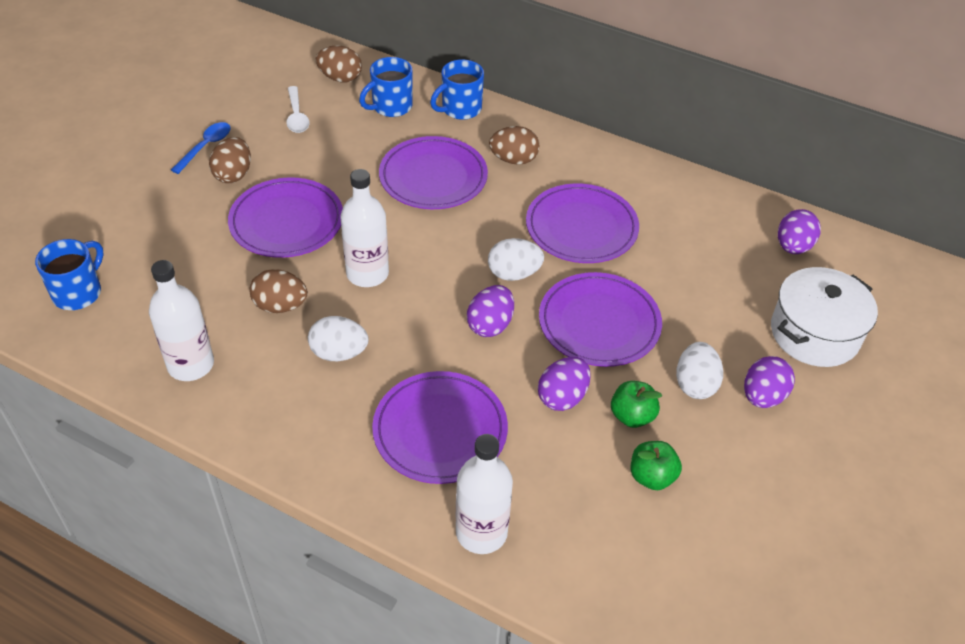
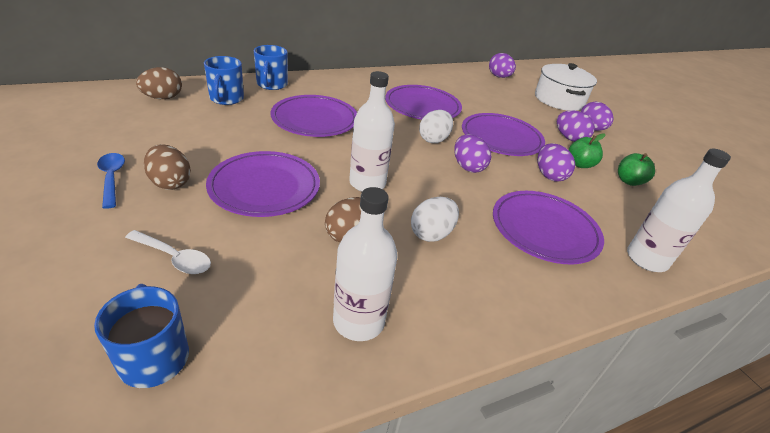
camera: 55 degrees left, 10 degrees down
white spoon [286,86,310,133] -> white spoon moved to [125,230,211,274]
brown egg [489,126,539,165] -> none
white egg [676,342,723,399] -> purple egg [557,110,595,142]

